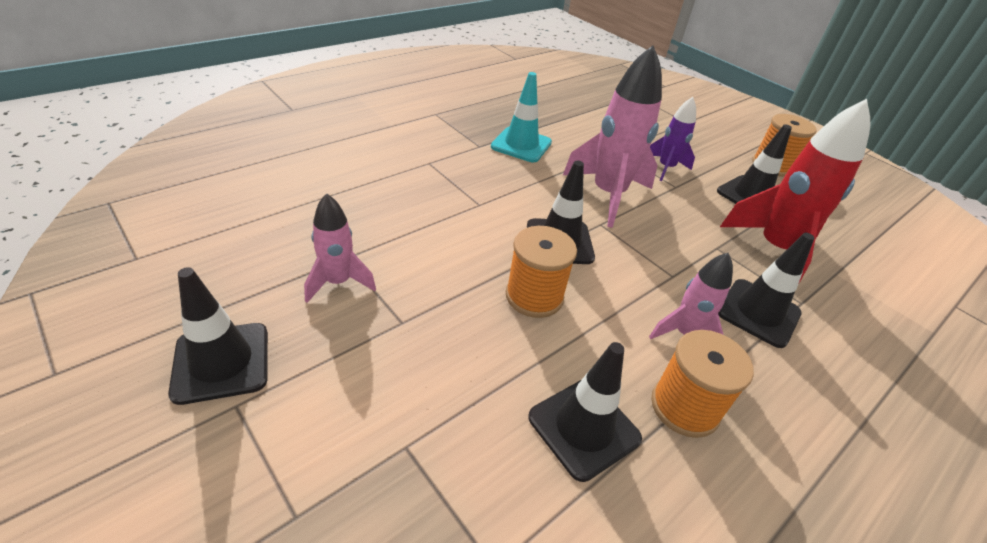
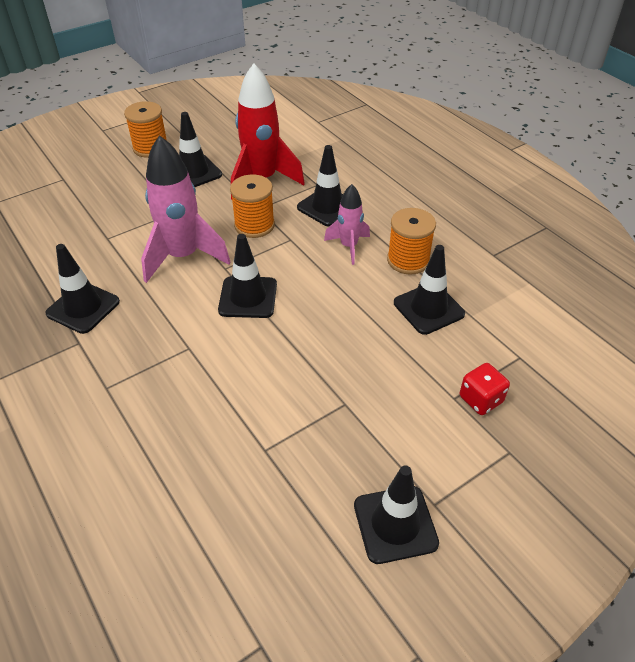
camera: 80 degrees left, 5 degrees up
pink rocket [304,193,376,303] -> none
turquoise traffic cone [491,72,552,162] -> black traffic cone [45,244,120,334]
orange spool [506,226,577,318] -> orange spool moved to [230,175,275,238]
purple rocket [650,97,696,181] -> none
none -> red dice [460,363,510,415]

